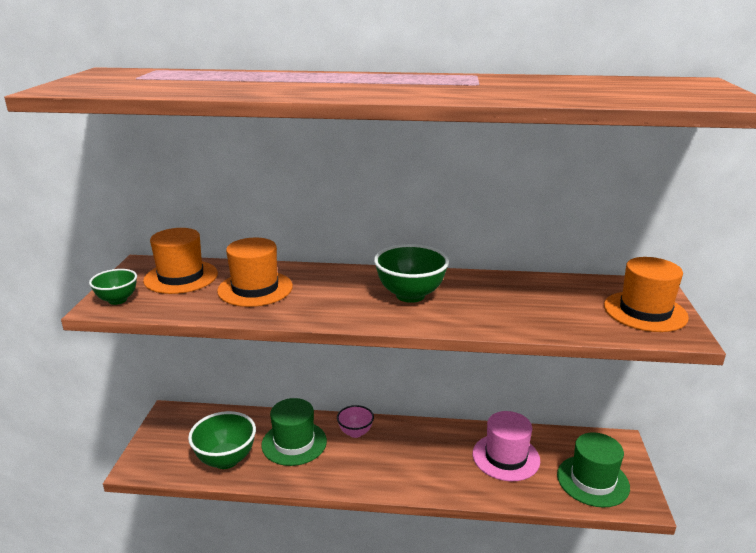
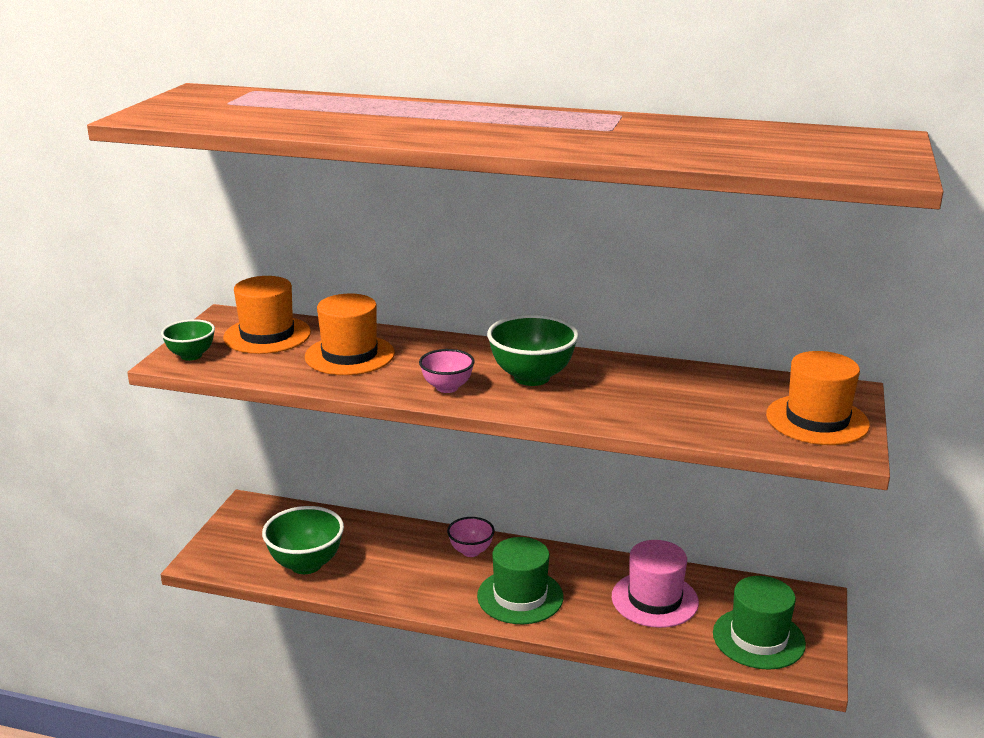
camera: 10 degrees right, 0 degrees up
green hat [261,398,327,466] -> green hat moved to [477,537,563,624]
none -> pink bowl [419,349,475,393]

